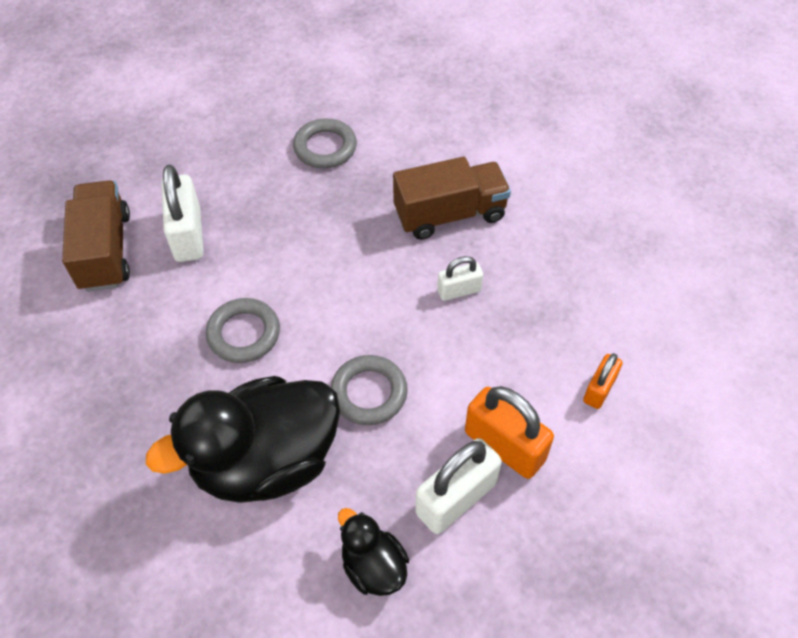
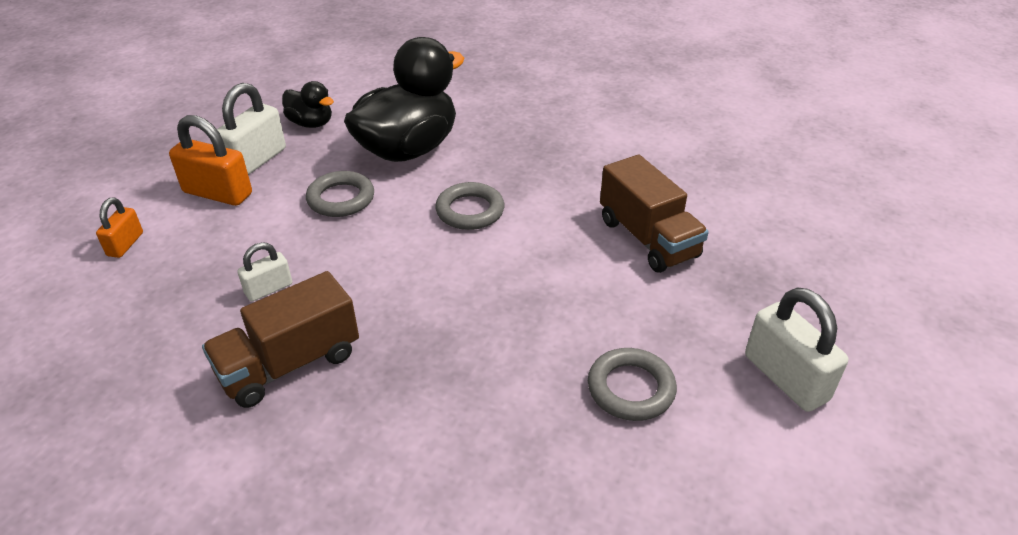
camera: 160 degrees right, 15 degrees down
white padlock [161,165,204,262] -> white padlock moved to [745,287,849,412]
grey ring [293,118,357,168] -> grey ring moved to [588,348,677,421]

